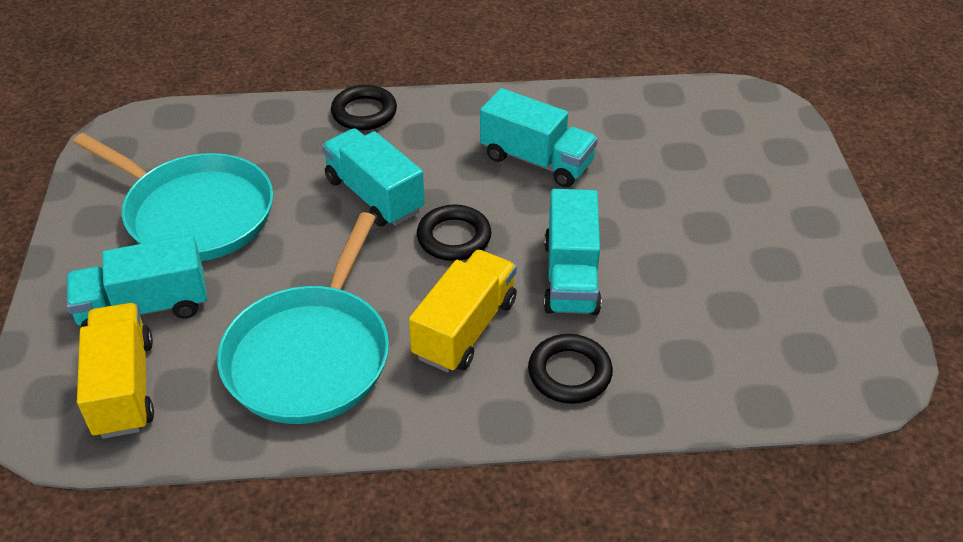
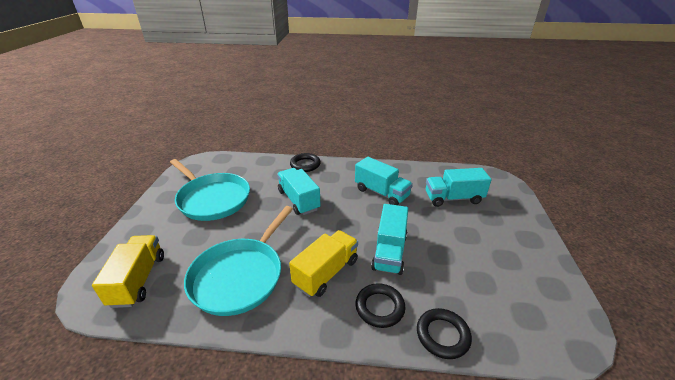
camera: 10 degrees right, 10 degrees down
turquoise truck [67,235,207,327] -> turquoise truck moved to [426,168,492,207]
black ring [417,204,491,261] -> black ring moved to [417,308,472,359]

